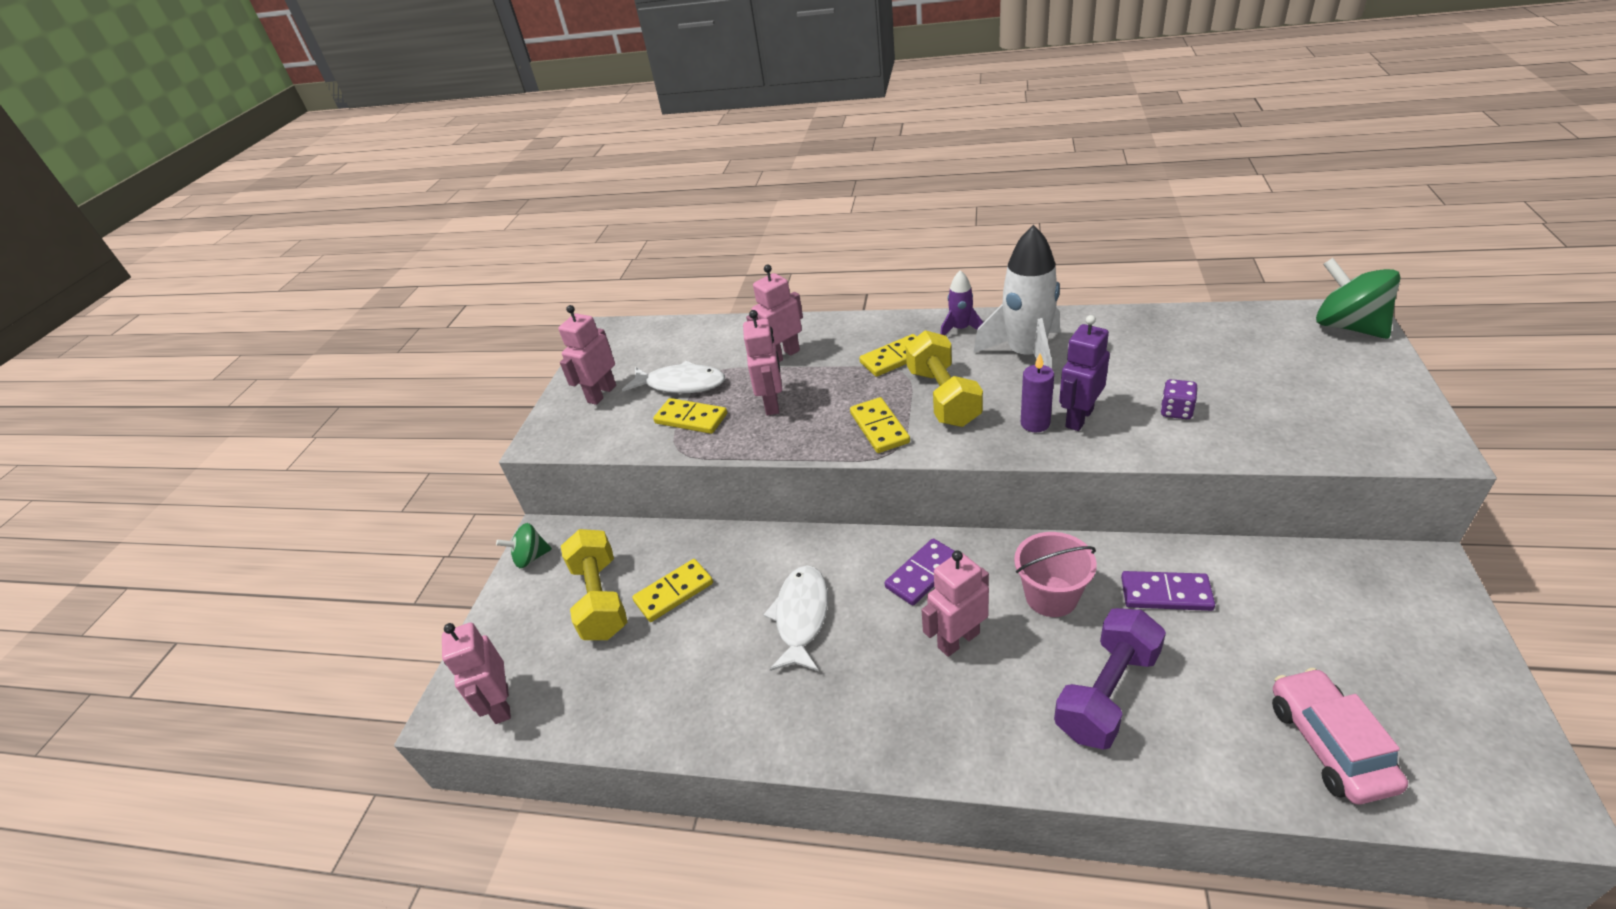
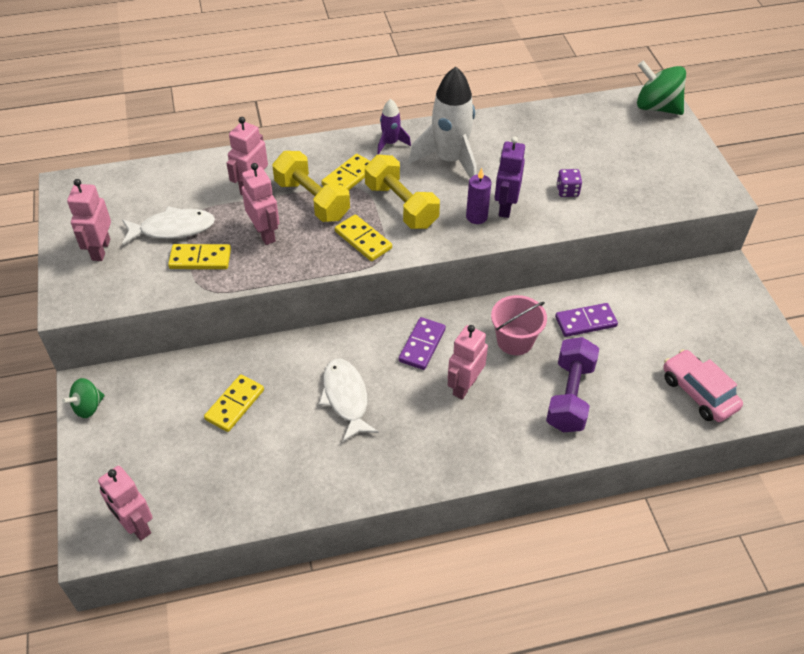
camera: 30 degrees left, 10 degrees up
yellow dumbbell [561,529,627,640] -> yellow dumbbell moved to [272,151,350,222]

